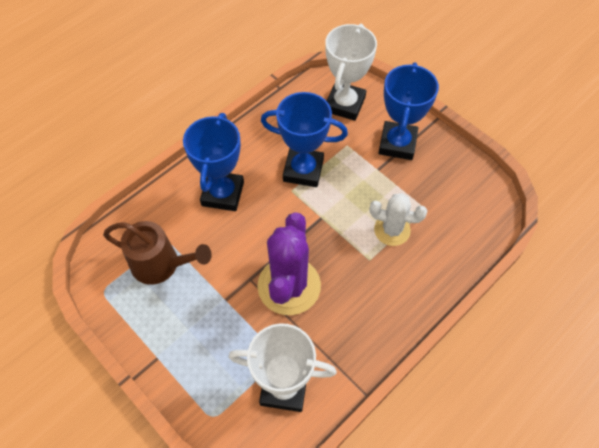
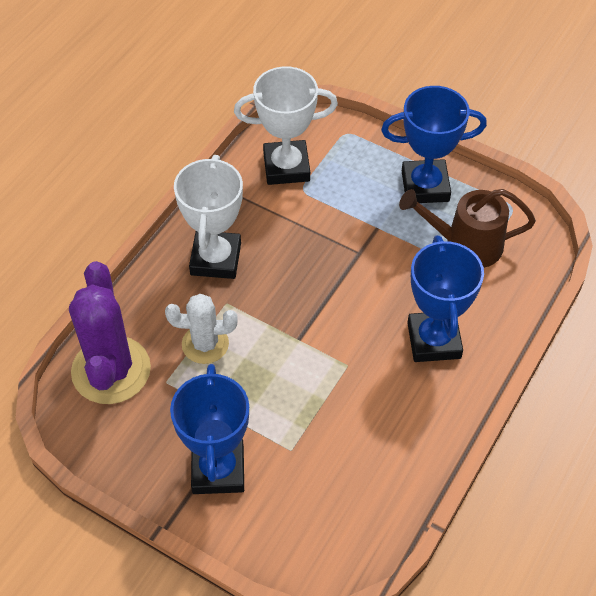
camera: 165 degrees right, 5 degrees down
purple cactus [257,212,321,315] -> purple cactus moved to [69,261,151,404]
blue trophy [261,92,348,187] -> blue trophy moved to [381,86,487,203]
white trophy [326,24,377,121] -> white trophy moved to [174,155,243,279]

